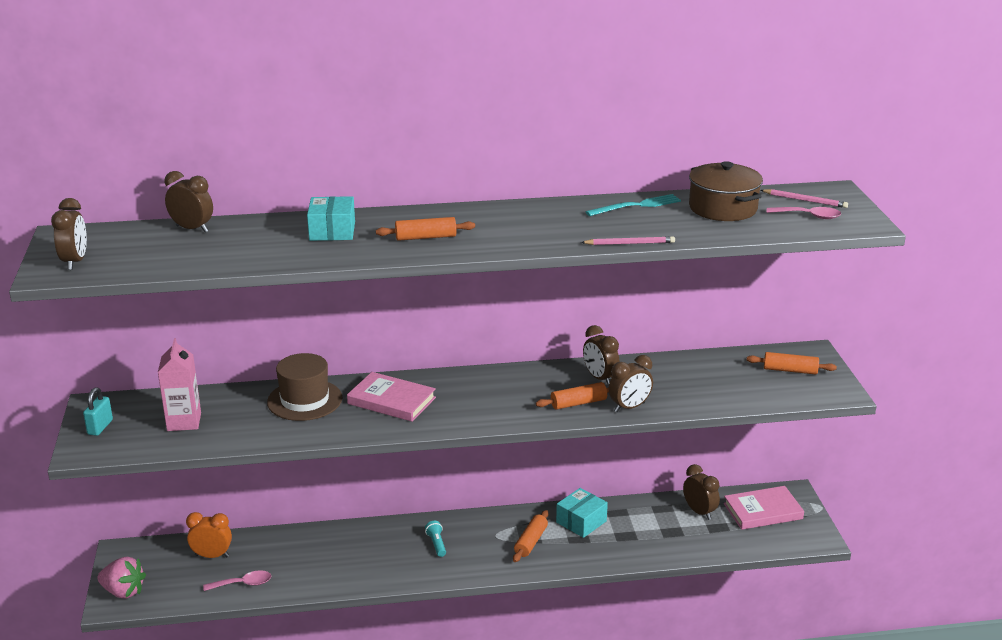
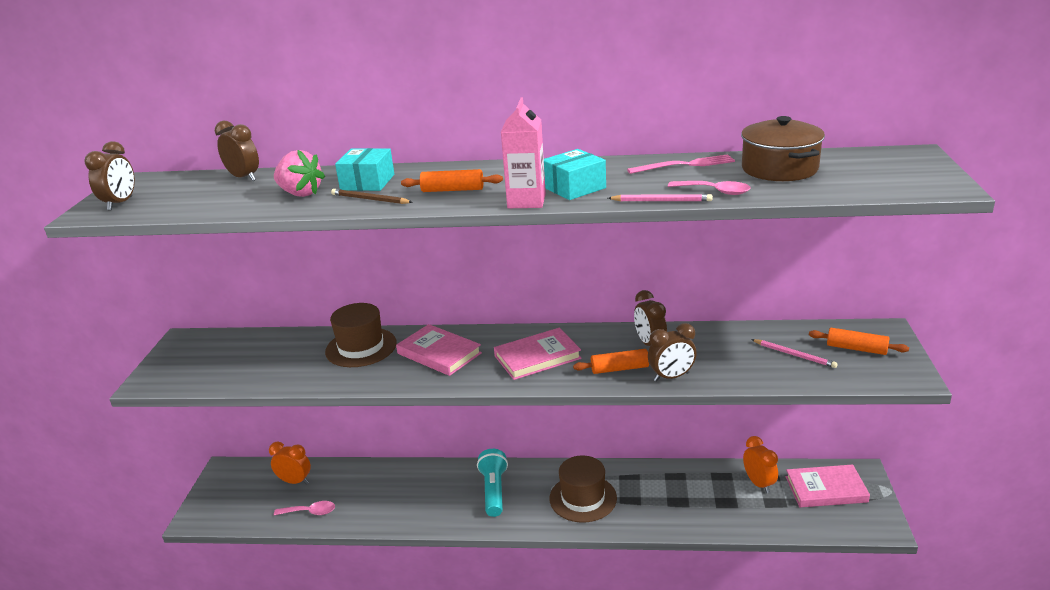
camera: 15 degrees right, 0 degrees up
turquoise padlock [83,387,113,436] -> none
pink strawberry [97,557,146,599] -> pink strawberry moved to [274,150,325,197]
pink carton [158,338,201,431] -> pink carton moved to [501,97,546,208]
turquoise flashlight [425,521,446,557] -> turquoise flashlight [477,449,508,517], size x1.86
orange rolling pin [513,510,549,562] -> brown hat [549,455,617,523]
turquoise box [556,488,608,538] -> turquoise box moved to [544,149,606,200]
turquoise fork [586,194,681,216] -> pink fork [627,154,735,174]
brown clock [683,464,720,520] -> orange clock [743,436,778,493]
pink pencil [761,189,848,208] -> pink pencil moved to [751,339,838,368]
pink spoon [767,207,842,219] -> pink spoon moved to [668,181,751,195]
none -> brown pencil [331,189,413,204]
none -> pink book [494,328,581,380]

